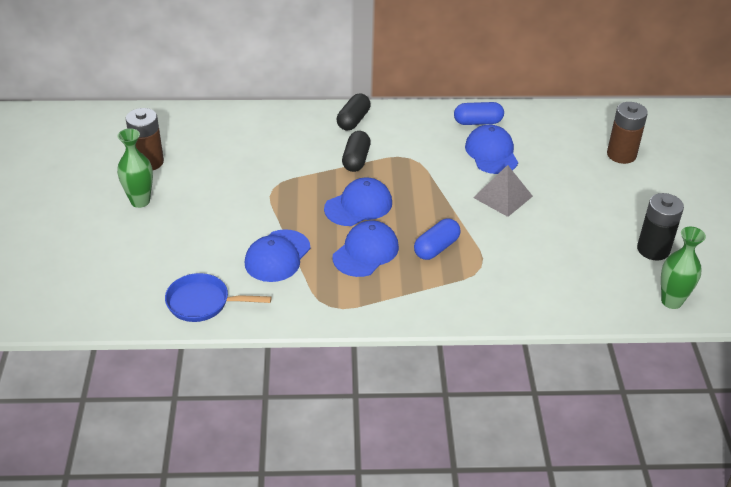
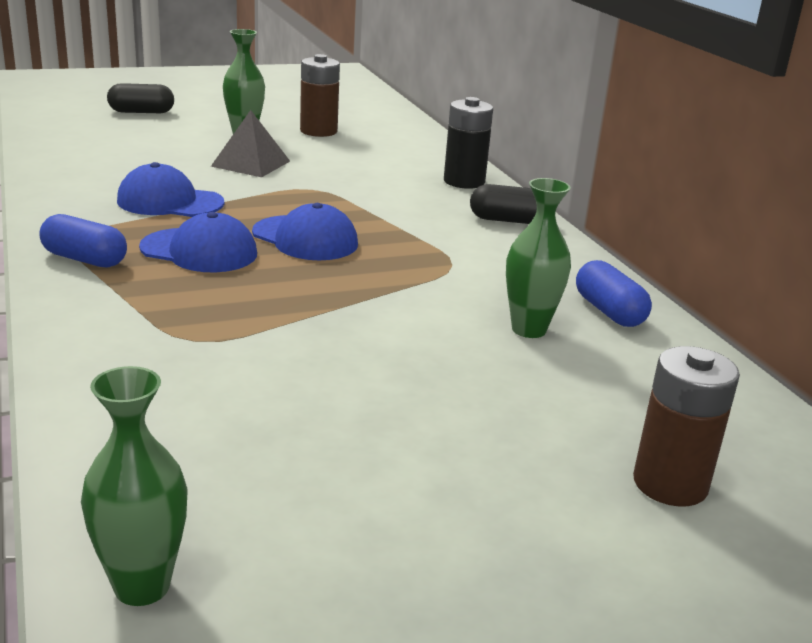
camera: 70 degrees right, 15 degrees down
blue pan [165,273,271,322] -> none
black capsule [342,131,371,172] -> black capsule moved to [107,83,174,113]
blue capsule [414,219,461,260] -> blue capsule moved to [40,214,127,268]
blue cap [465,125,518,174] -> green vase [506,178,571,338]
grey pyramid [473,165,533,217] -> grey pyramid moved to [211,110,290,177]
black battery [637,193,684,261] -> black battery moved to [444,97,493,189]

